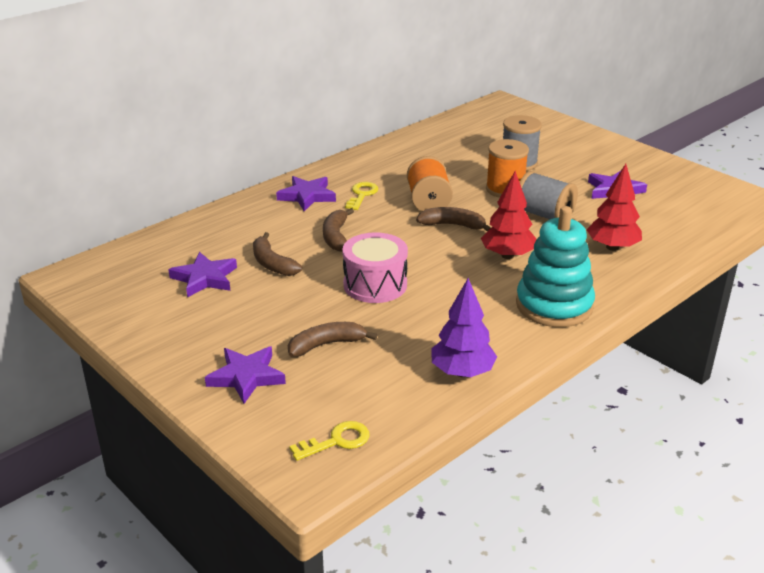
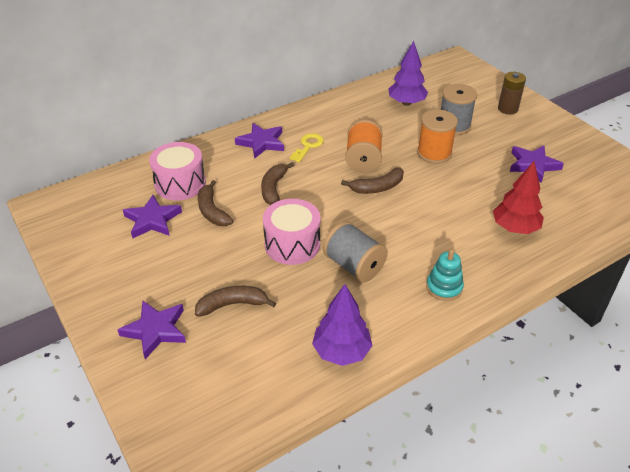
camera: 10 degrees right, 10 degrees up
yellow key [289,421,369,461] -> none
brown banana [416,207,491,231] -> brown banana turned 135 degrees clockwise [341,167,404,194]
red tree [481,171,536,259] -> none
turquoise stacking toy [516,206,595,327] -> turquoise stacking toy [426,249,464,301], size x0.52
grey spool [520,171,578,219] -> grey spool moved to [323,221,388,282]
none -> pink drum [149,142,206,201]
none -> purple tree [388,41,428,106]
none -> brown battery [498,72,526,114]

